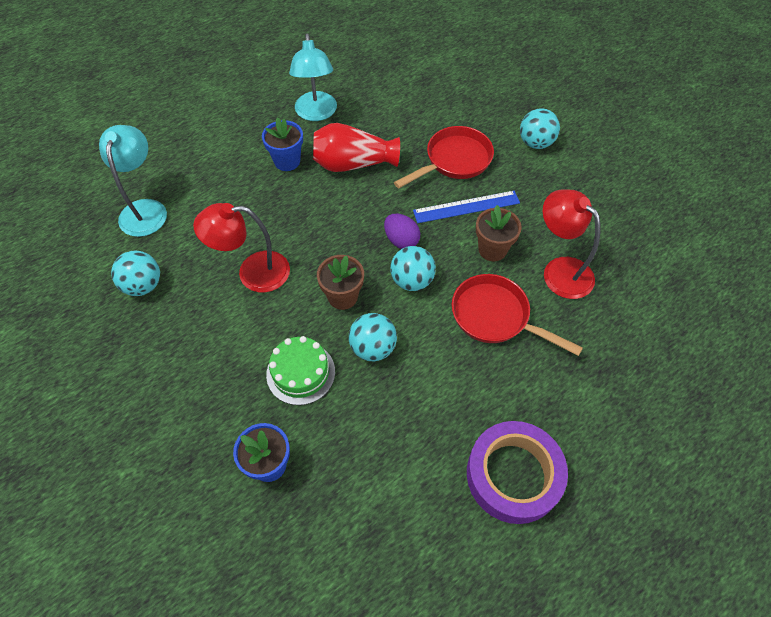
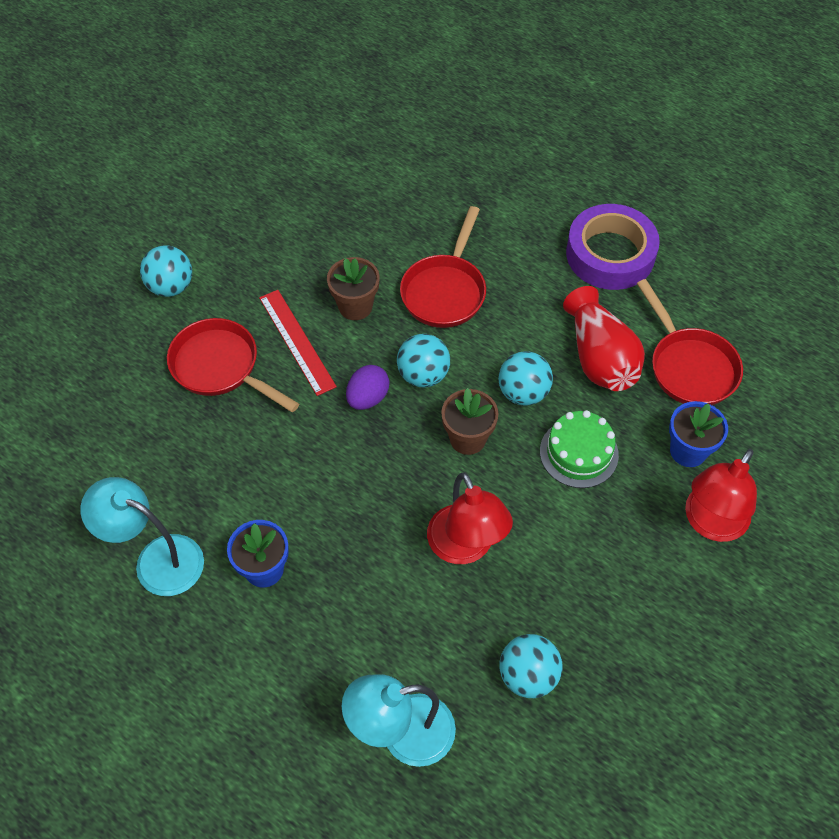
camera: 105 degrees left, 0 degrees up
turquoise lamp [289,34,337,121] -> turquoise lamp turned 135 degrees counterclockwise [80,477,204,596]
red vase [313,123,400,172] -> red vase moved to [563,286,645,391]
blue ruler [413,191,520,223] -> red ruler [259,290,337,396]
red lamp [543,190,601,299] -> red lamp moved to [685,449,757,542]
none -> red pan [637,279,743,405]

